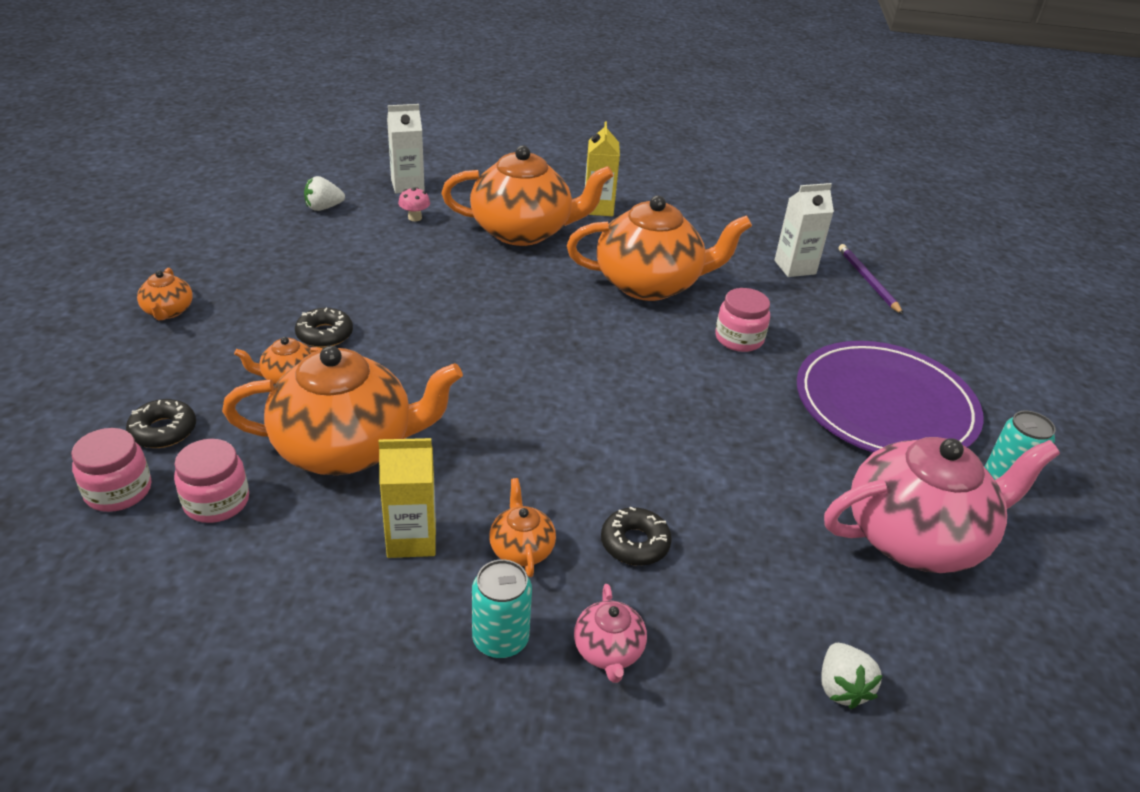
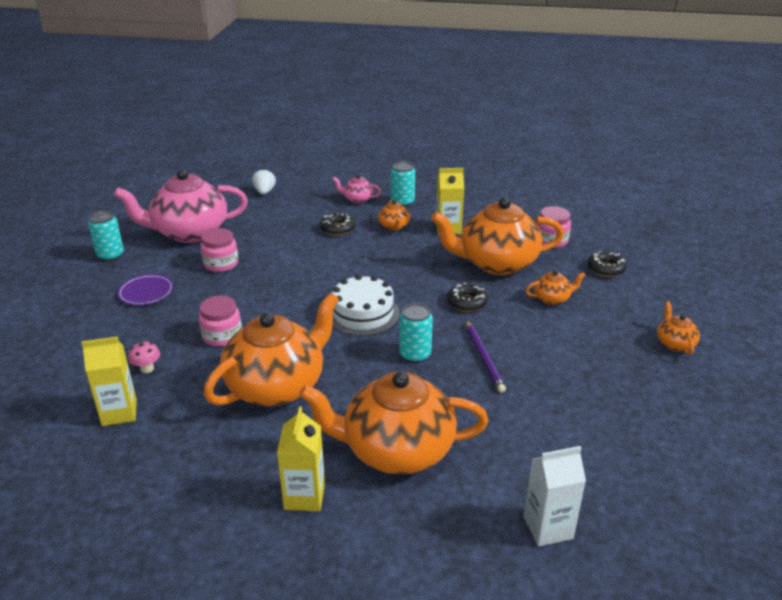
camera: 175 degrees left, 5 degrees down
pink jar [71,428,151,512] -> pink jar moved to [201,228,238,272]
black donut [295,308,353,348] -> black donut moved to [447,283,488,312]
white strawberry [304,176,345,211] -> none
pink mushroom [398,187,430,221] -> pink mushroom moved to [128,341,160,373]
orange teapot [567,196,752,301] -> orange teapot turned 135 degrees clockwise [204,293,339,406]
pink teapot [574,584,647,683] -> pink teapot turned 75 degrees counterclockwise [333,175,381,204]
white carton [774,183,834,277] -> yellow carton [81,337,137,426]
purple plate [797,341,984,453] -> purple plate [117,274,174,305], size x0.44
purple pencil [839,244,903,315] -> purple pencil moved to [466,320,506,393]
none -> white cake [332,275,400,336]
none -> turquoise can [399,303,433,363]

